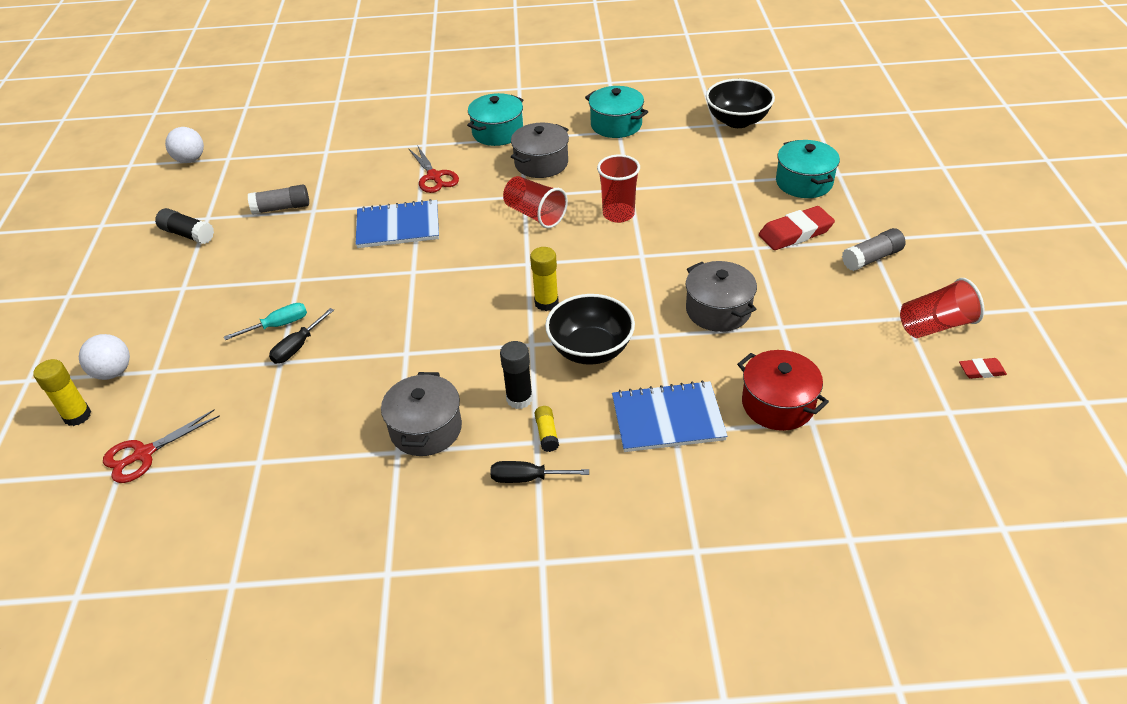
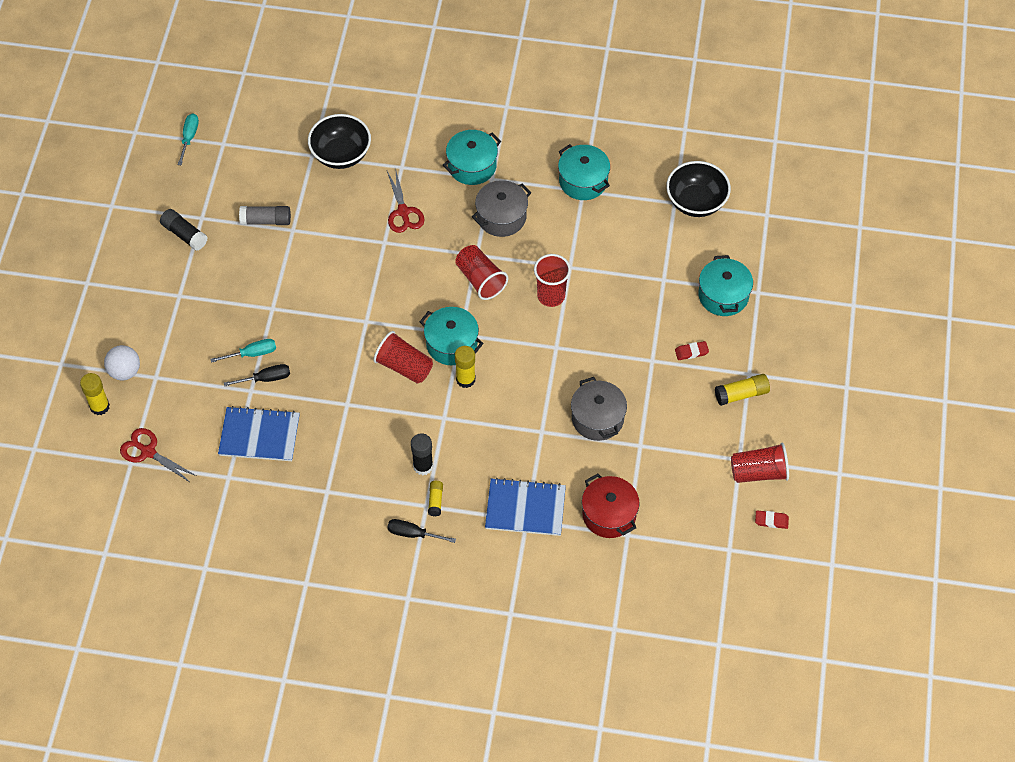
camera: 10 degrees right, 15 degrees up
red scissors [103,409,220,483] -> red scissors turned 60 degrees clockwise [120,428,196,483]
white ball [165,127,204,163] -> turquoise screwdriver [178,114,199,165]
black screwdriver [269,308,334,364] -> black screwdriver turned 150 degrees counterclockwise [224,364,290,386]
blue notebook [356,199,439,248] -> blue notebook moved to [218,406,300,461]
grey pot [381,372,462,456] -> none
black bowl [545,294,635,365] -> black bowl moved to [308,114,371,169]
red eraser [759,206,835,250] -> red eraser [675,341,709,360], size x0.53
grey glue stick [842,228,906,271] -> yellow glue stick [715,374,770,406]
none -> red cup [373,331,433,384]
none -> turquoise pot [420,307,483,365]

